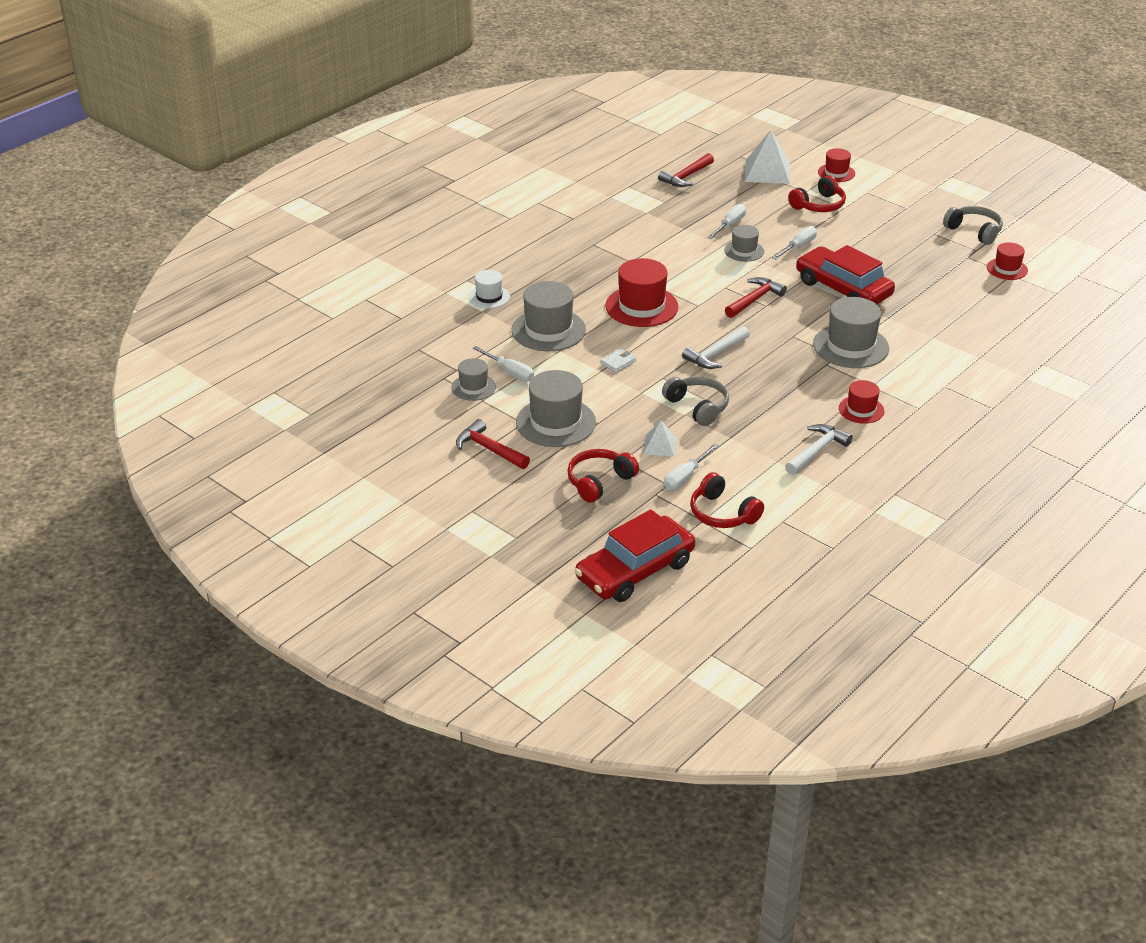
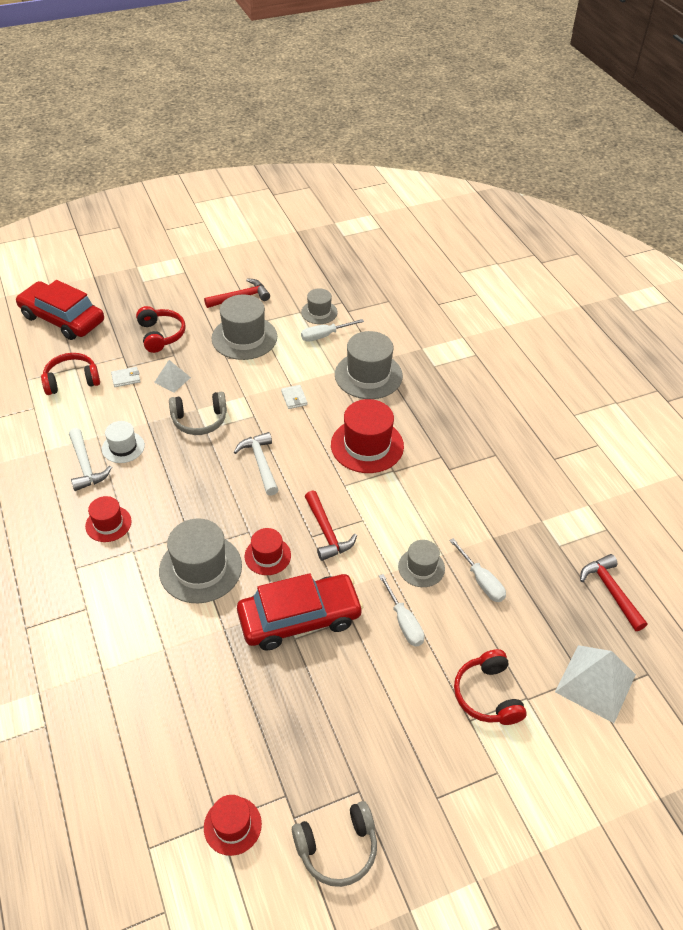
camera: 115 degrees right, 10 degrees up
white hat [469,270,510,308] -> white hat moved to [102,421,145,463]
red car [575,509,695,602] -> red car turned 45 degrees counterclockwise [16,280,104,340]
white screwdriver [664,443,719,490] -> white wallet [111,367,141,387]
red hat [818,148,855,182] -> red hat moved to [245,528,291,575]

